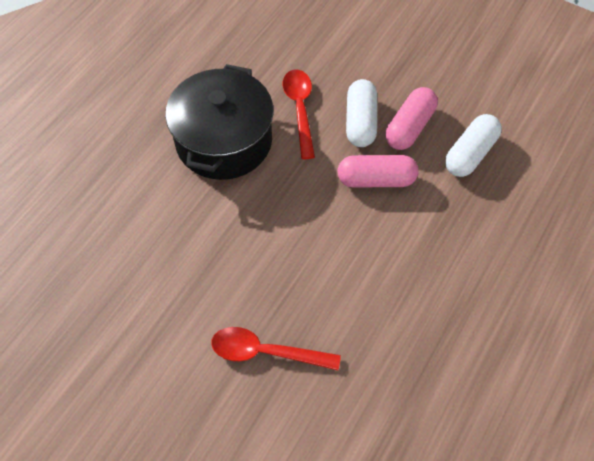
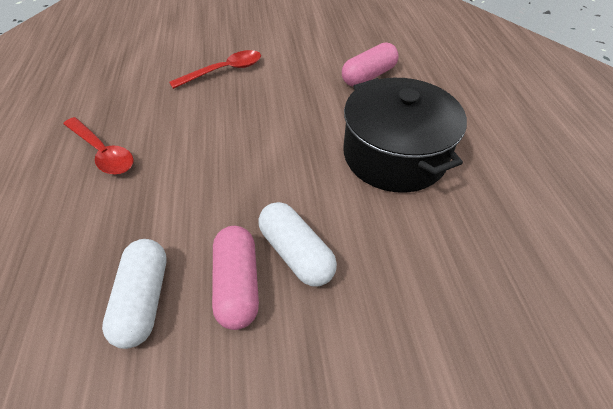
camera: 140 degrees right, 10 degrees down
red spoon [283,69,315,159] -> red spoon moved to [64,117,134,175]
pink capsule [337,155,419,188] -> pink capsule moved to [342,42,399,86]

